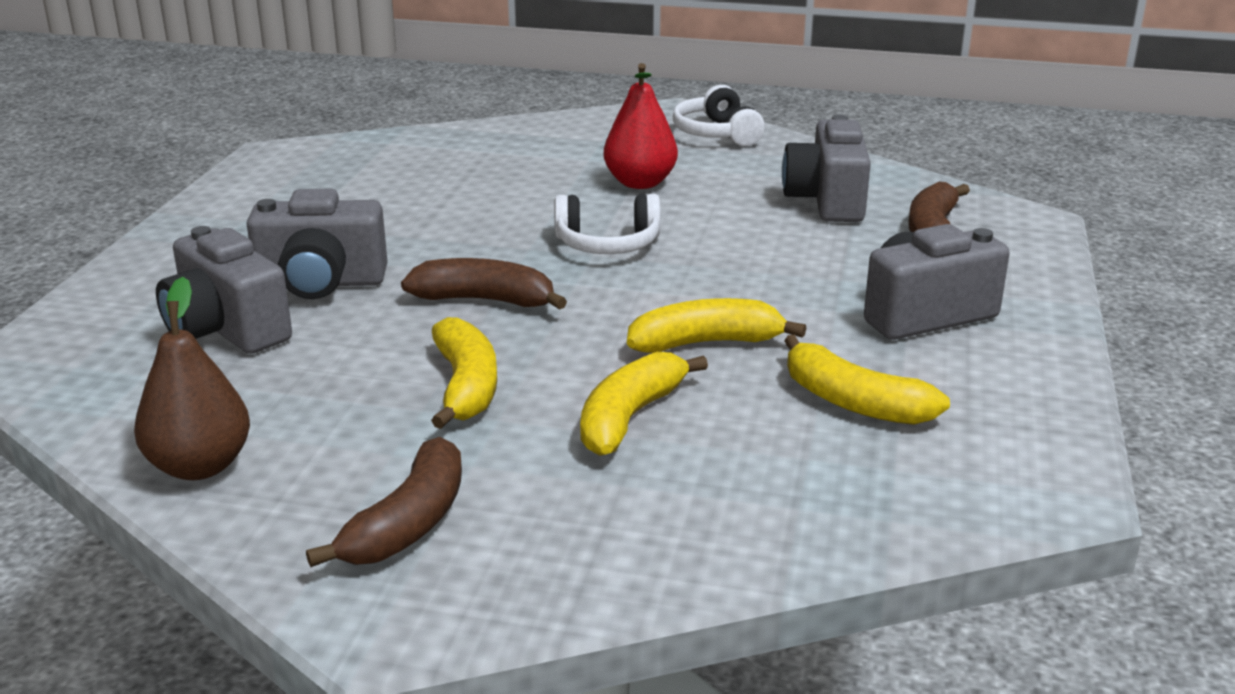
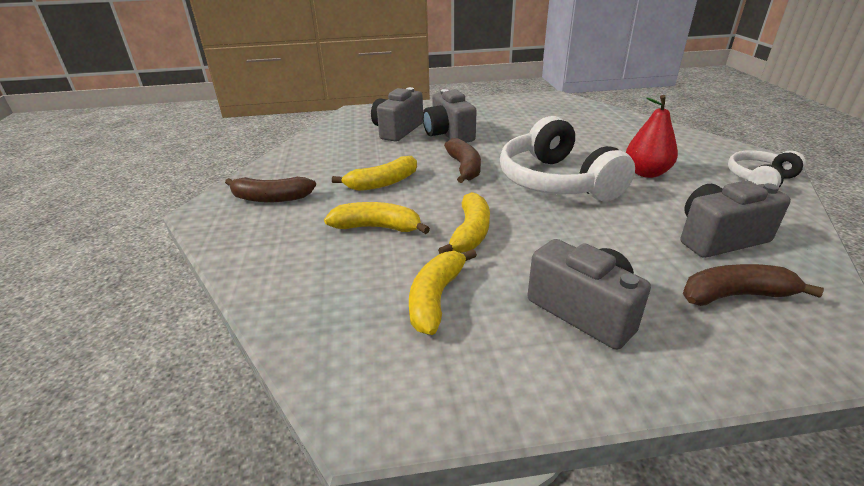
camera: 70 degrees right, 5 degrees up
brown pear [134,277,250,480] -> none
white headphones [554,194,661,254] -> white headphones [500,116,635,201], size x1.83
yellow banana [627,298,806,353] -> yellow banana turned 45 degrees clockwise [438,192,490,254]

